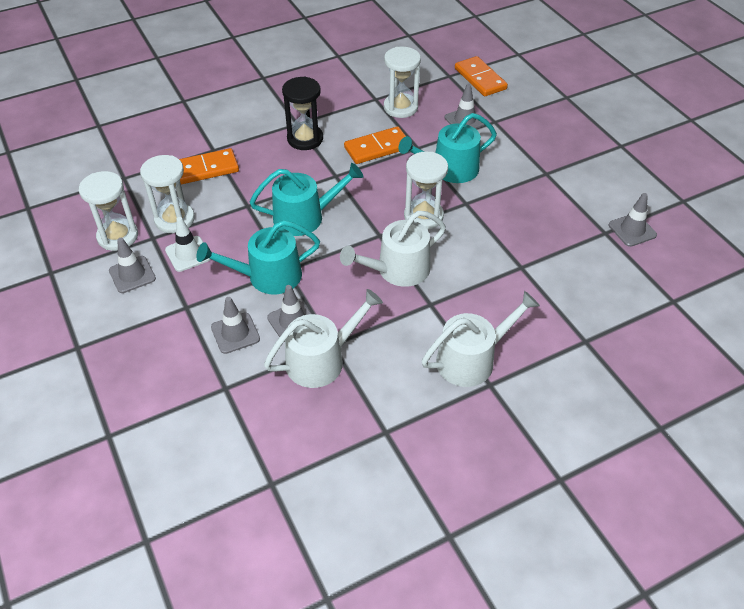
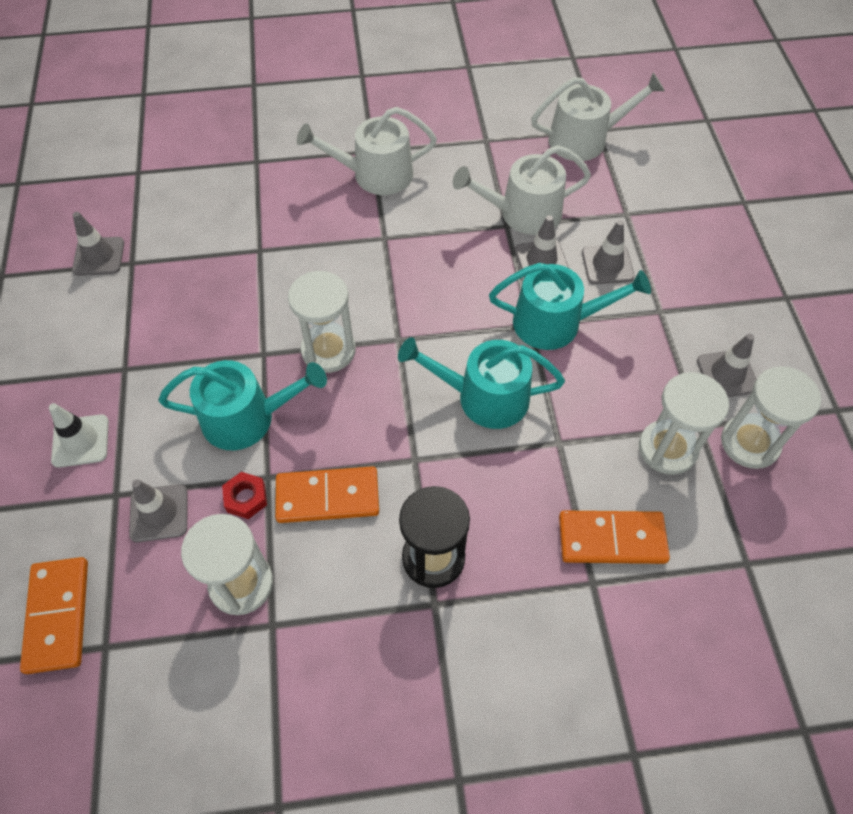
camera: 160 degrees left, 10 degrees up
white traffic cone [165,217,211,272] -> white traffic cone moved to [49,403,109,468]
white watering can [340,211,446,287] -> white watering can moved to [531,73,665,161]
none -> red nut [222,472,267,519]

